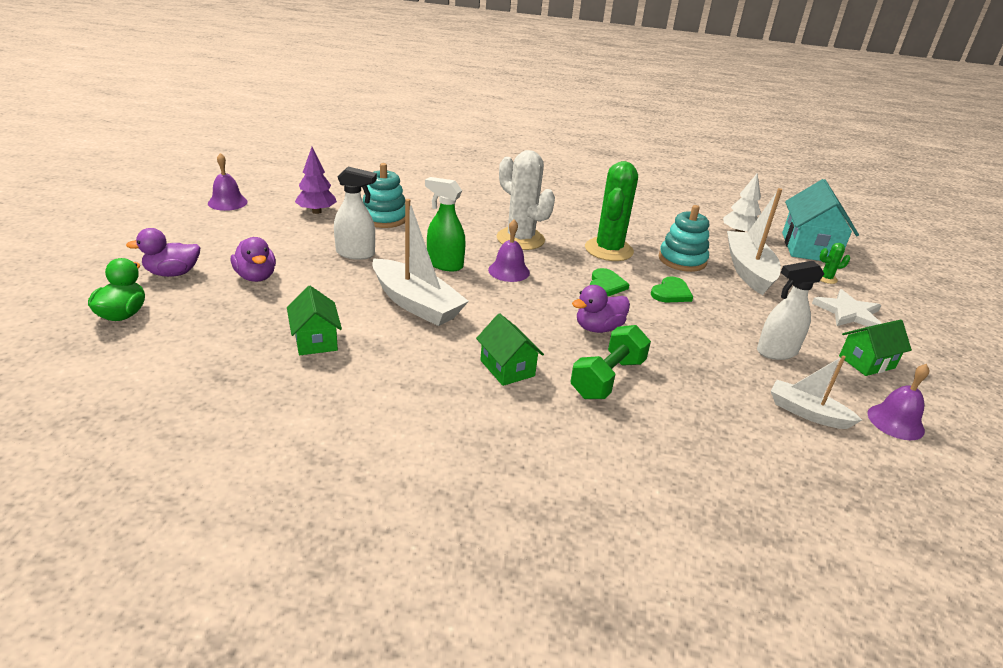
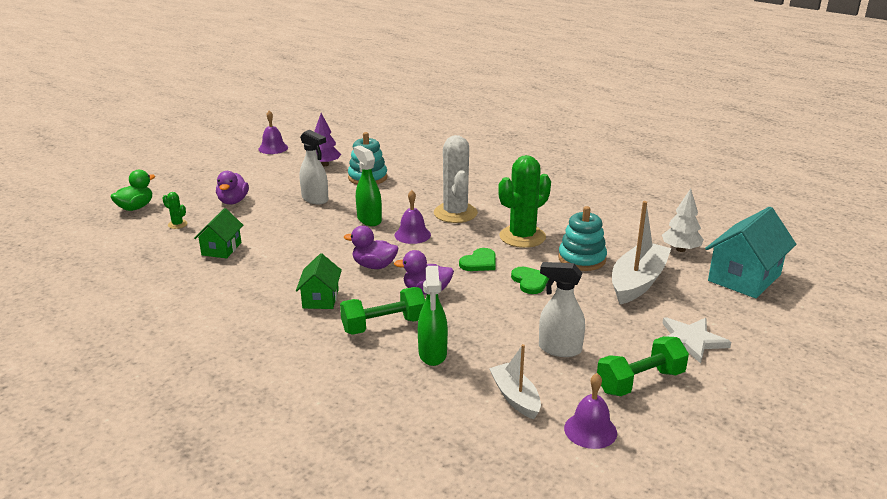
camera: 35 degrees right, 5 degrees down
purple duck [126,228,200,277] -> purple duck moved to [344,226,398,269]
white boat [372,199,469,326] -> none
green heart [651,276,693,302] -> green heart turned 90 degrees counterclockwise [511,267,549,294]
green cactus [819,243,850,284] -> green cactus moved to [162,192,187,229]
green house [839,320,912,376] -> green dumbbell [597,336,689,396]
none -> green spray bottle [418,266,448,366]

